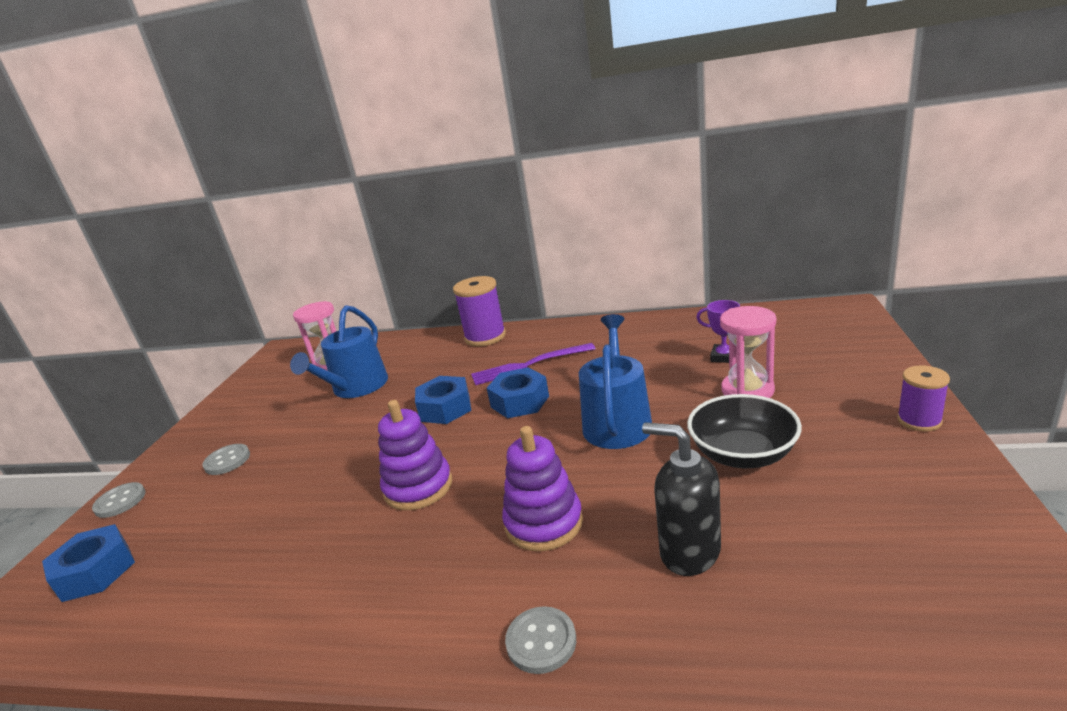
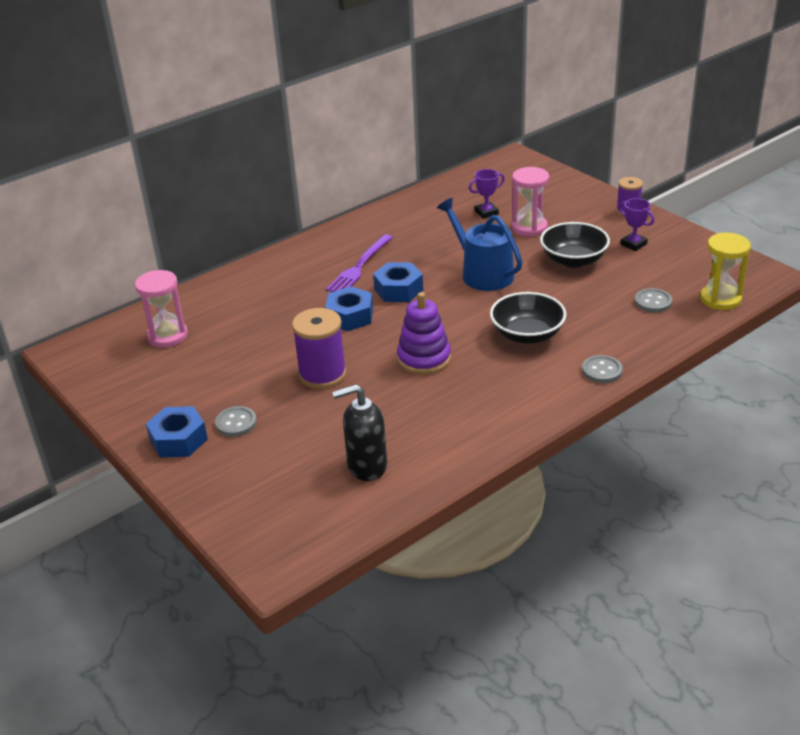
camera: 50 degrees left, 10 degrees up
blue nut [42,524,135,602] -> blue nut moved to [146,406,208,458]
grey button [92,482,146,518] -> grey button moved to [635,288,672,313]
blue watering can [290,305,388,398] -> none
purple spool [453,276,506,346] -> purple spool moved to [292,308,346,389]
purple stacking toy [502,426,583,551] -> black bowl [490,292,567,344]
black soap dispenser [642,422,721,576] -> black soap dispenser moved to [332,384,387,481]
none -> purple trophy [619,198,654,251]
none -> yellow hourglass [700,233,751,310]

